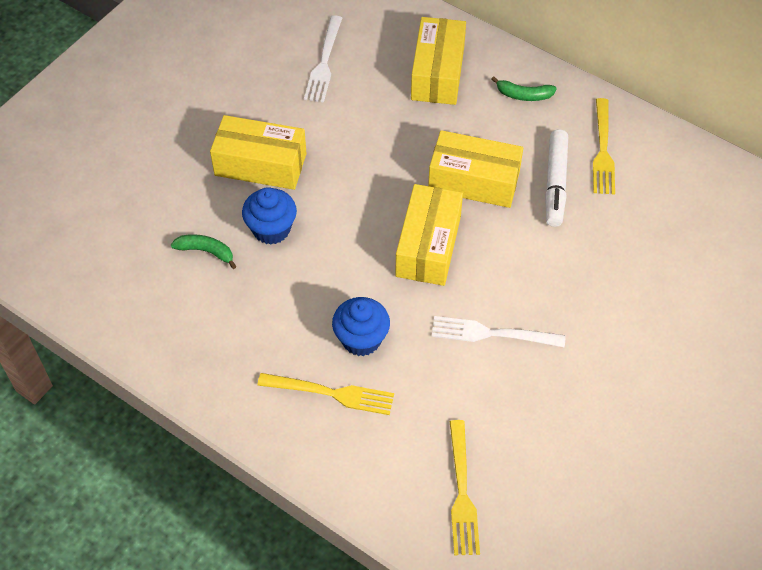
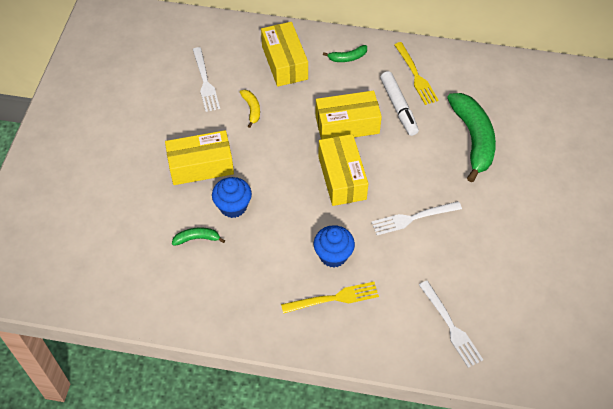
camera: 25 degrees left, 0 degrees up
yellow fork [450,420,480,555] -> white fork [419,281,483,368]
none -> yellow banana [240,90,260,128]
none -> green banana [447,93,496,182]

